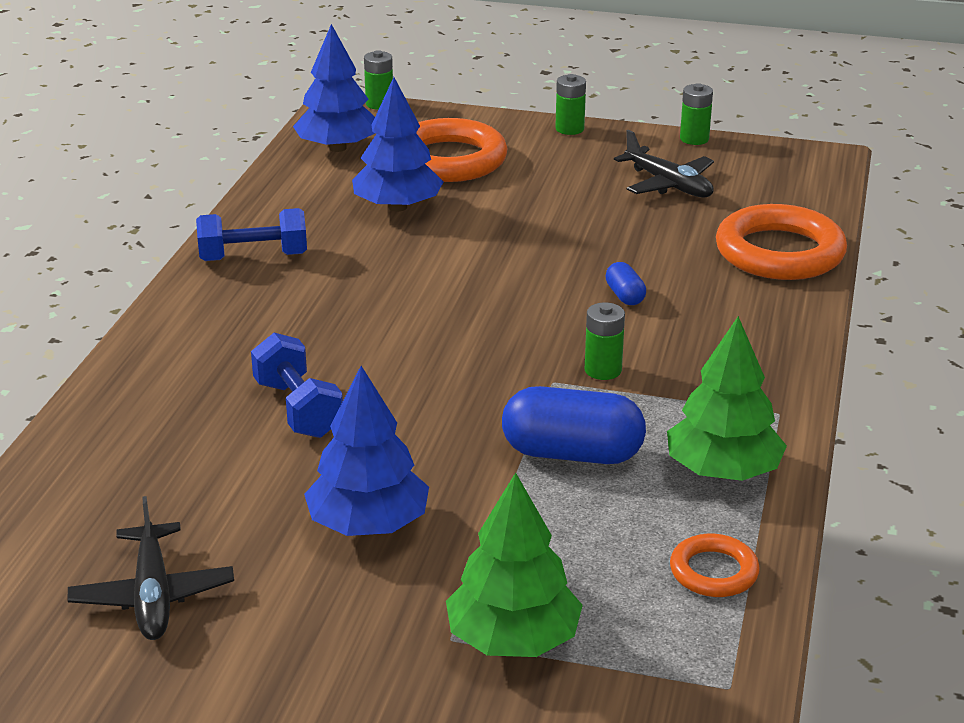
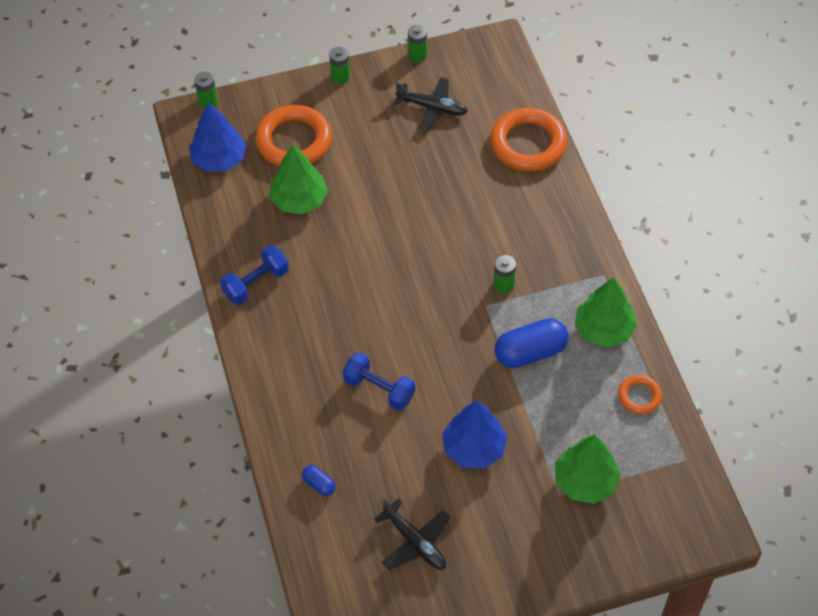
camera: 30 degrees left, 25 degrees up
blue tree [352,77,444,212] -> green tree [270,145,328,214]
blue capsule [605,262,646,305] -> blue capsule moved to [302,465,336,496]

